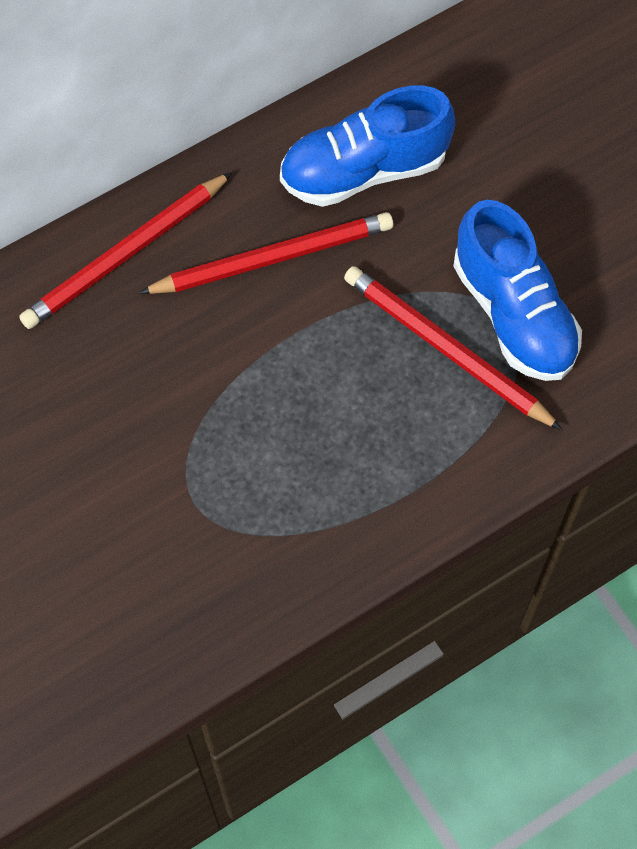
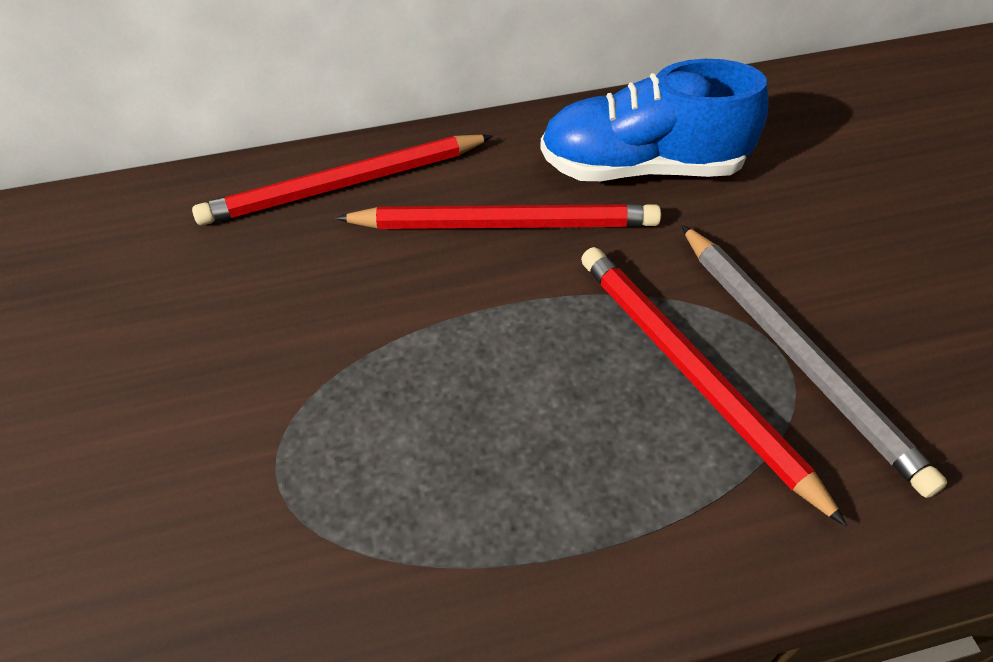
camera: 20 degrees right, 15 degrees down
blue shoe [453,200,582,381] -> grey pencil [681,225,947,498]

